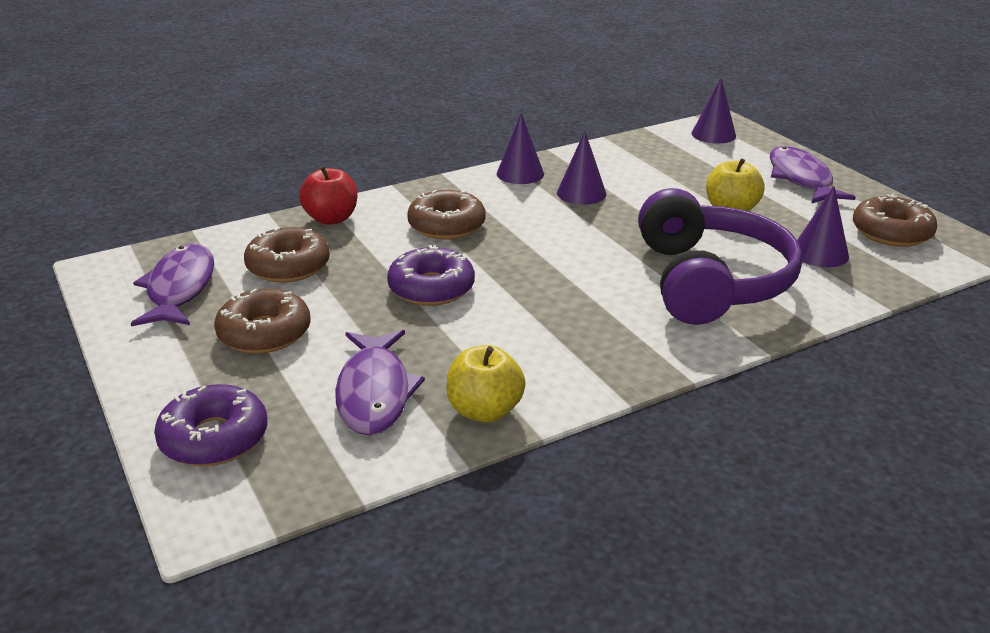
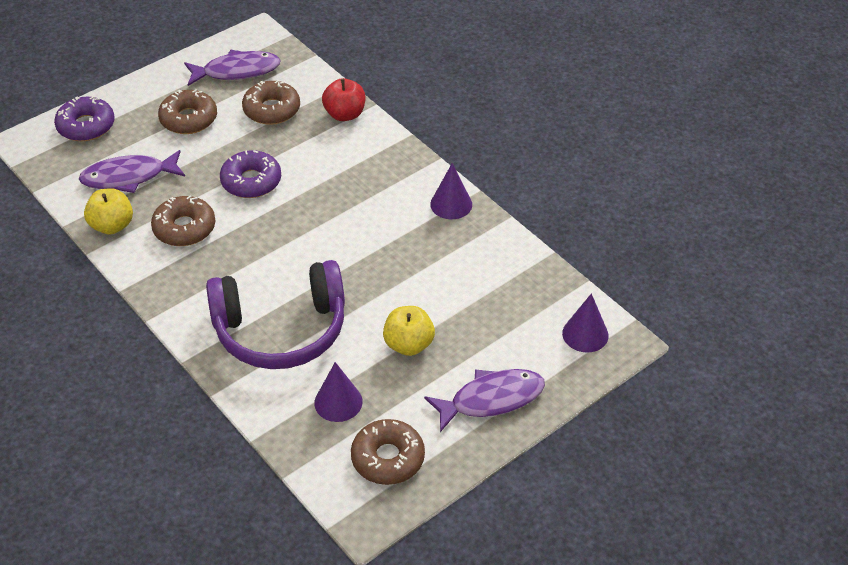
camera: 80 degrees right, 15 degrees up
brown donut [407,190,486,240] -> brown donut moved to [151,196,215,246]
purple cone [557,131,606,205] -> none

